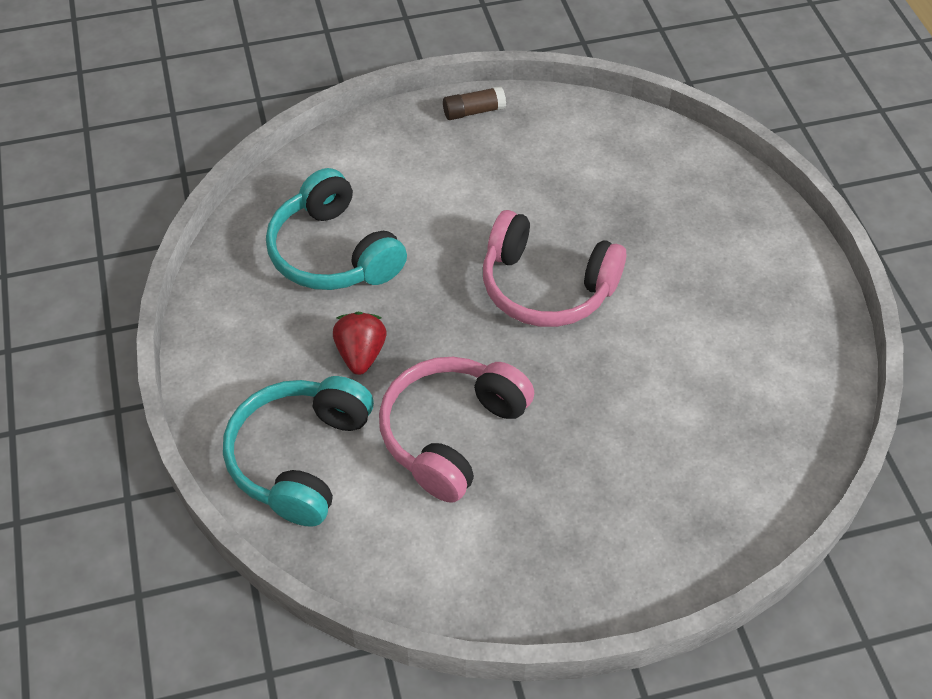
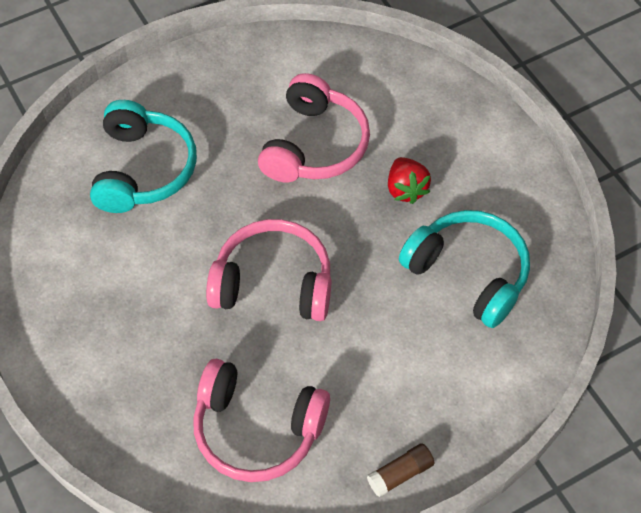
camera: 165 degrees right, 5 degrees up
turquoise headphones [223,376,374,527] -> turquoise headphones moved to [90,100,197,213]
none -> pink headphones [193,359,330,482]

